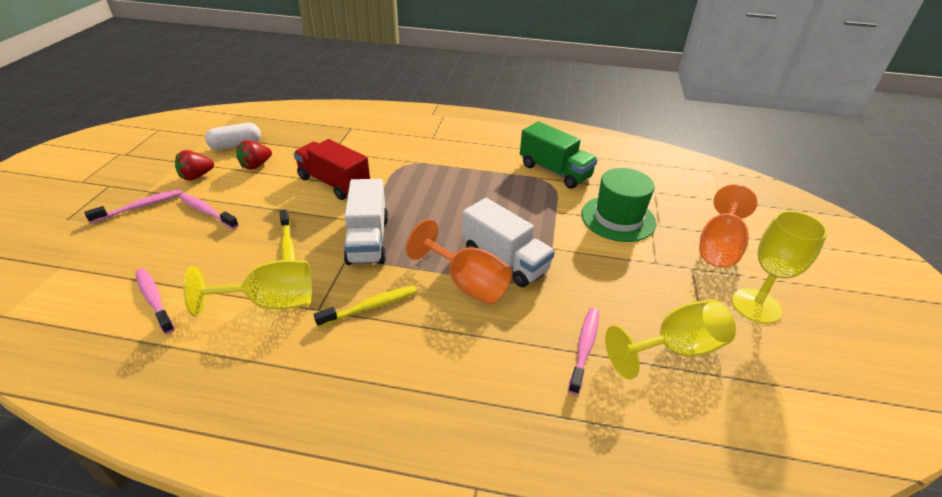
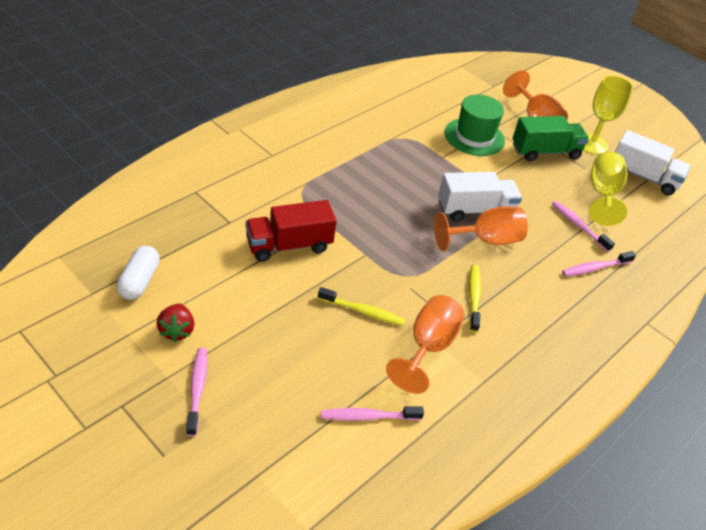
camera: 60 degrees left, 5 degrees up
pink toothbrush [179,193,239,229] -> pink toothbrush moved to [562,251,636,276]
yellow goblet [183,260,312,316] -> orange goblet [386,295,464,394]
red strawberry [236,140,272,170] -> none
white truck [344,179,388,265] -> white truck moved to [615,130,690,195]
green truck [520,121,598,189] -> green truck moved to [512,116,589,161]

